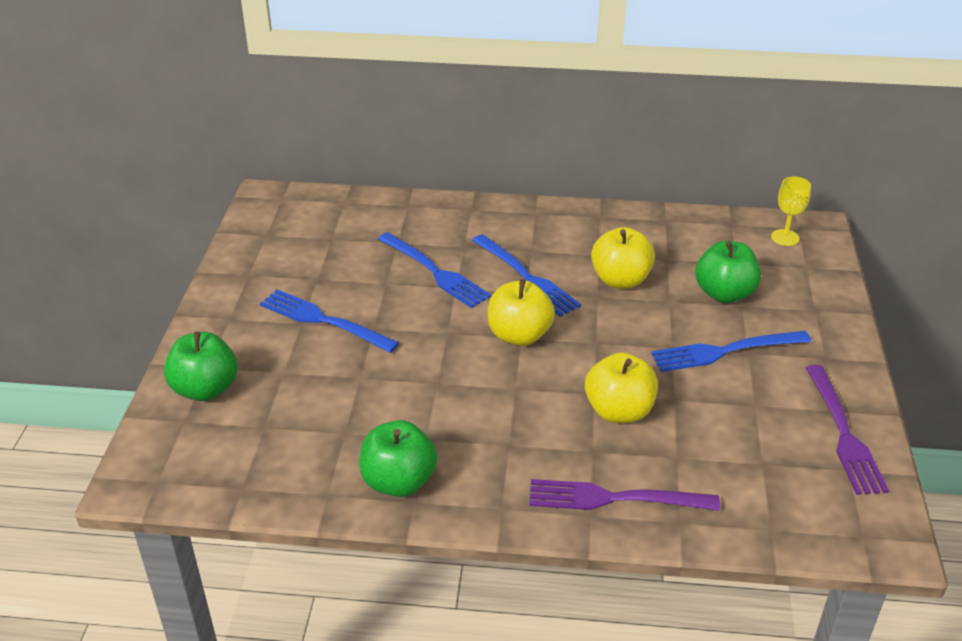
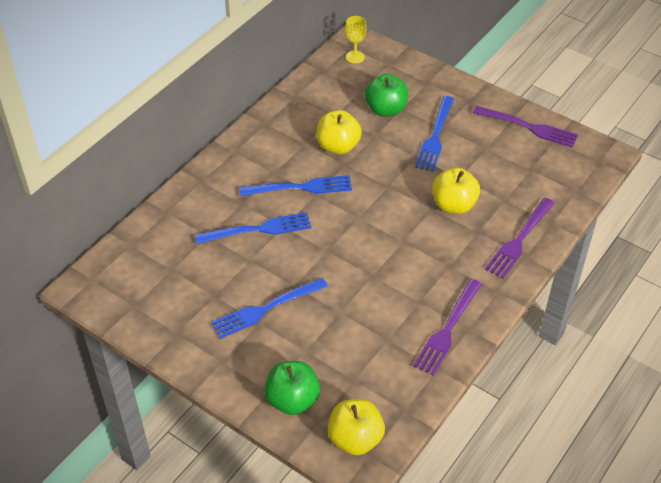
camera: 60 degrees left, 10 degrees up
green apple [359,420,438,497] -> purple fork [413,279,482,376]
yellow apple [488,279,555,346] -> yellow apple moved to [328,399,385,455]

